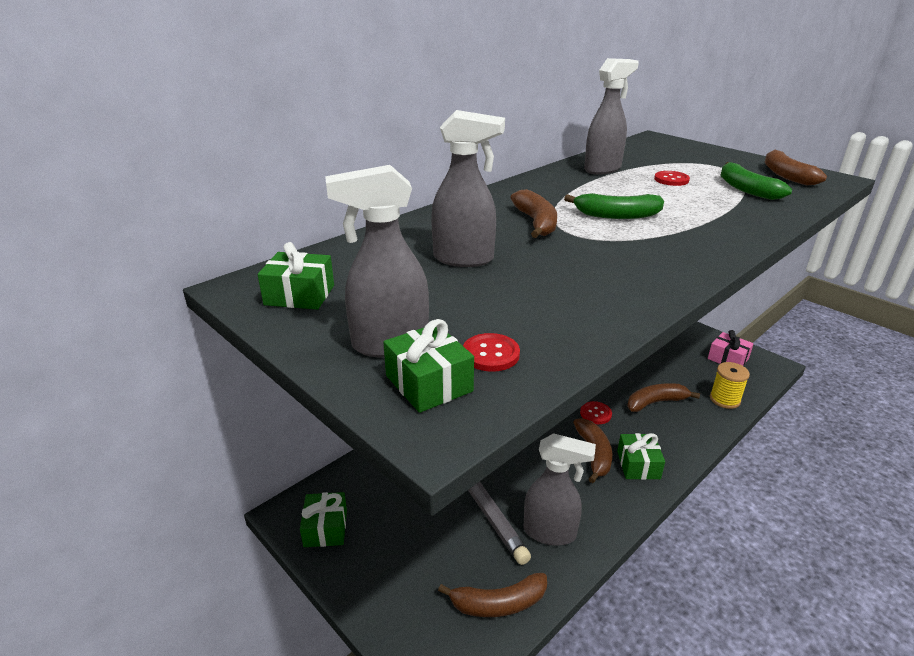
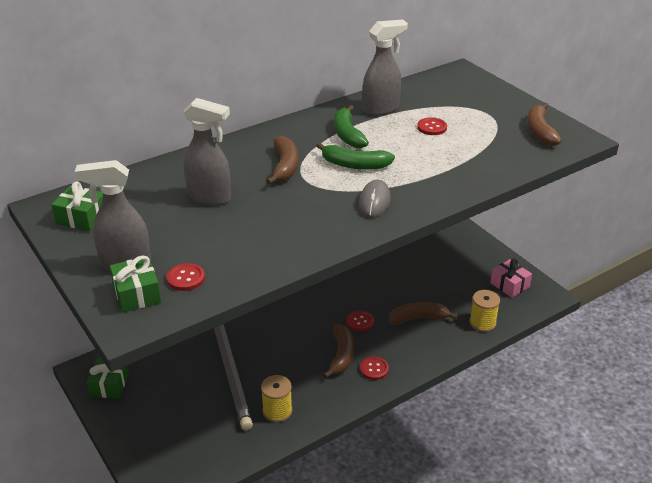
camera: 10 degrees right, 5 degrees up
brown banana [438,573,547,617] -> none
grey spray bottle [524,433,596,546] -> yellow spool [261,375,292,422]
green gift [617,433,665,480] -> red button [360,356,389,380]
green banana [720,162,792,200] -> green banana moved to [334,105,369,148]
none -> grey mouse [359,180,391,218]

